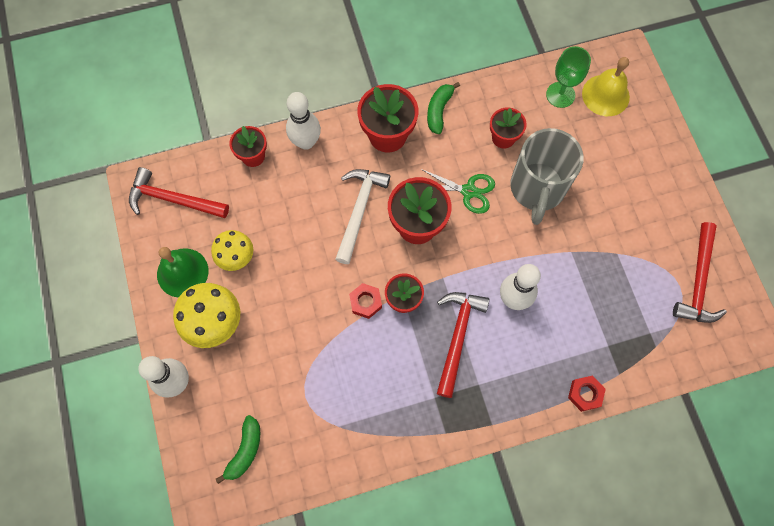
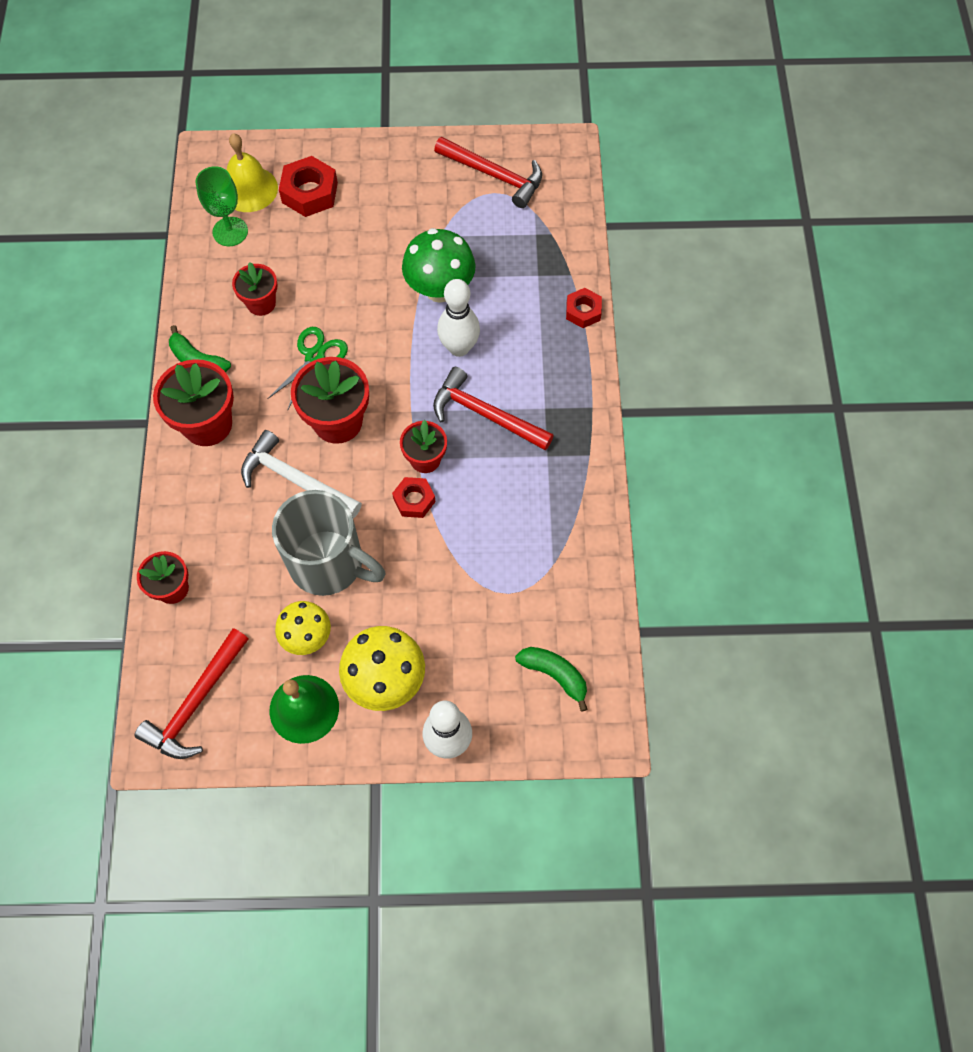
camera: 75 degrees left, 5 degrees down
white bowling pin [286,92,321,150] -> none
grey mug [510,128,583,225] -> grey mug moved to [272,490,386,596]
none -> red nut [279,156,338,217]
none -> green mushroom [402,228,476,303]

